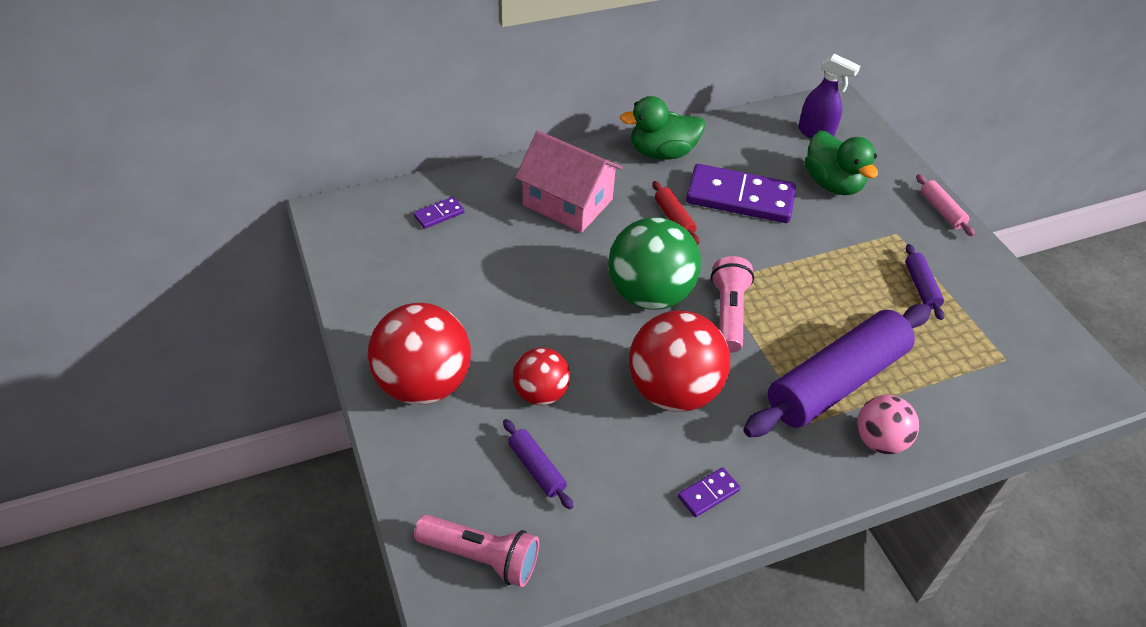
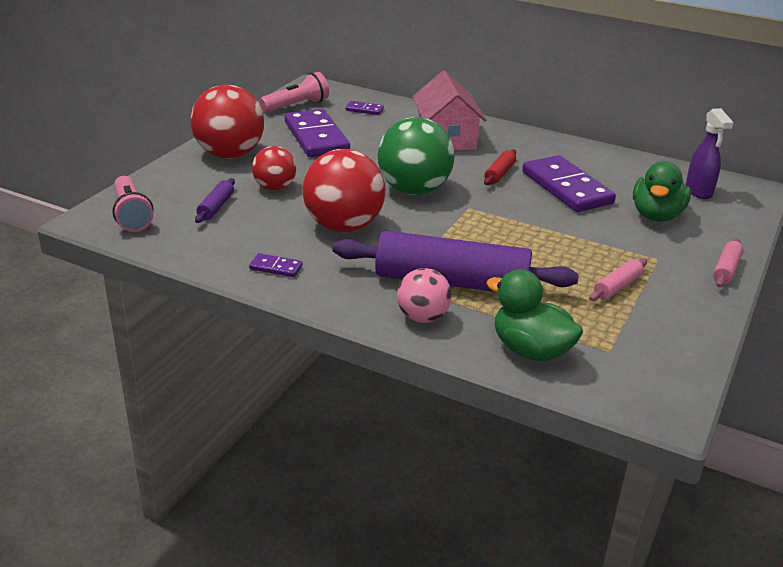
camera: 50 degrees right, 15 degrees down
green duck [620,96,705,160] -> green duck moved to [486,269,583,361]
pink flashlight [711,256,754,353] -> pink flashlight moved to [259,72,329,113]
purple rolling pin [905,244,944,320] -> pink rolling pin [589,258,647,301]
none -> purple domino [285,109,350,157]

